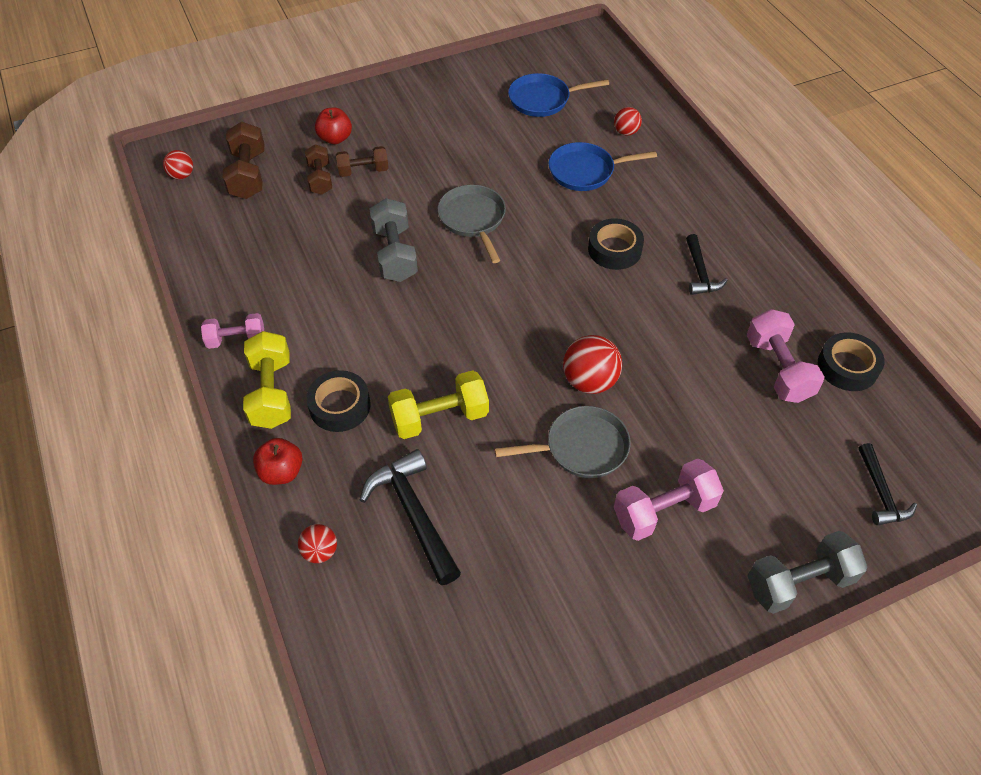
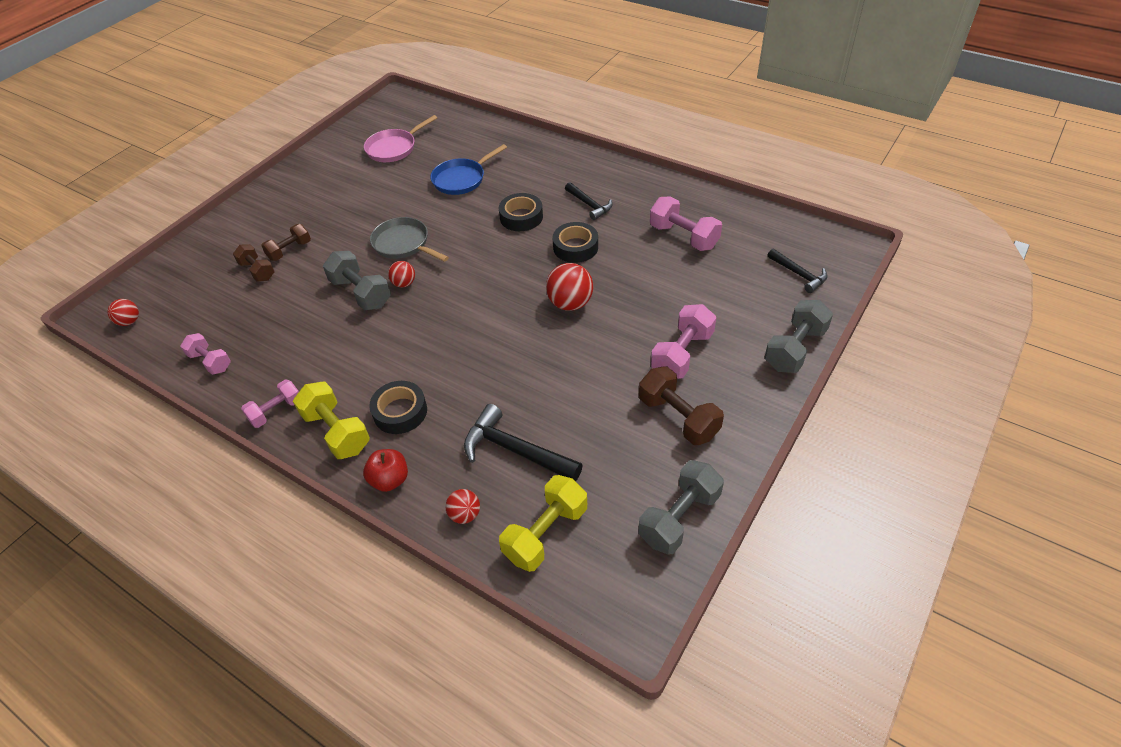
camera: 30 degrees left, 5 degrees down
brown dumbbell [222,122,264,199] -> brown dumbbell moved to [639,366,724,445]
red apple [315,108,352,144] -> none
yellow dumbbell [388,370,489,439] -> yellow dumbbell moved to [499,475,587,572]
grey pan [494,406,631,478] -> none
blue pan [508,73,609,117] -> pink pan [364,115,437,162]
red ball [614,107,642,135] -> red ball moved to [388,261,415,288]
black tape [818,332,885,391] -> black tape moved to [553,222,598,263]
none -> pink dumbbell [180,333,231,375]
none -> grey dumbbell [639,460,724,555]

